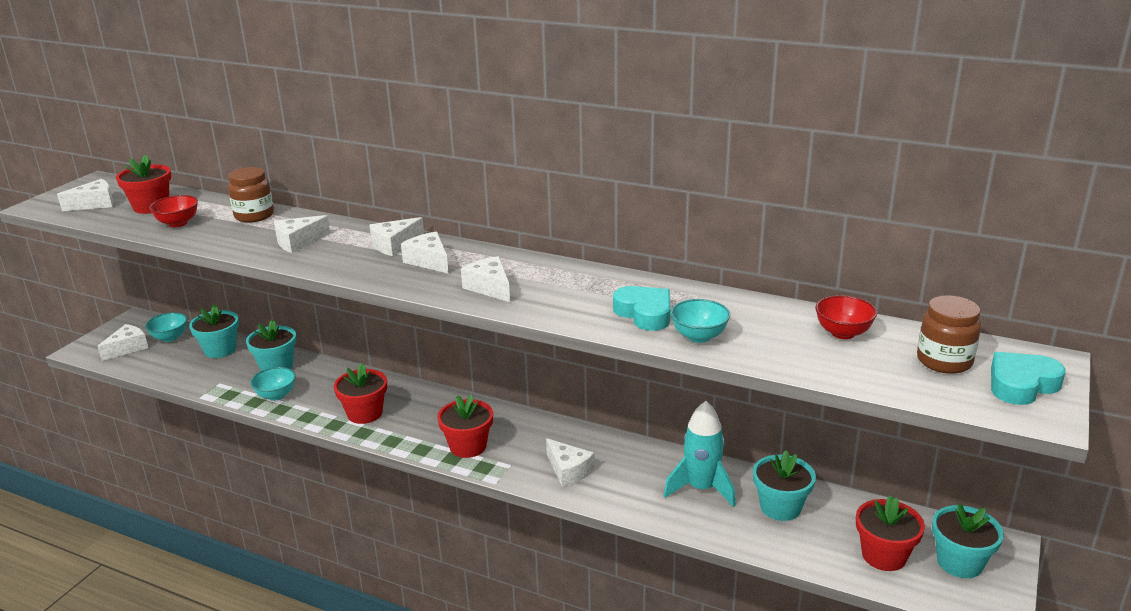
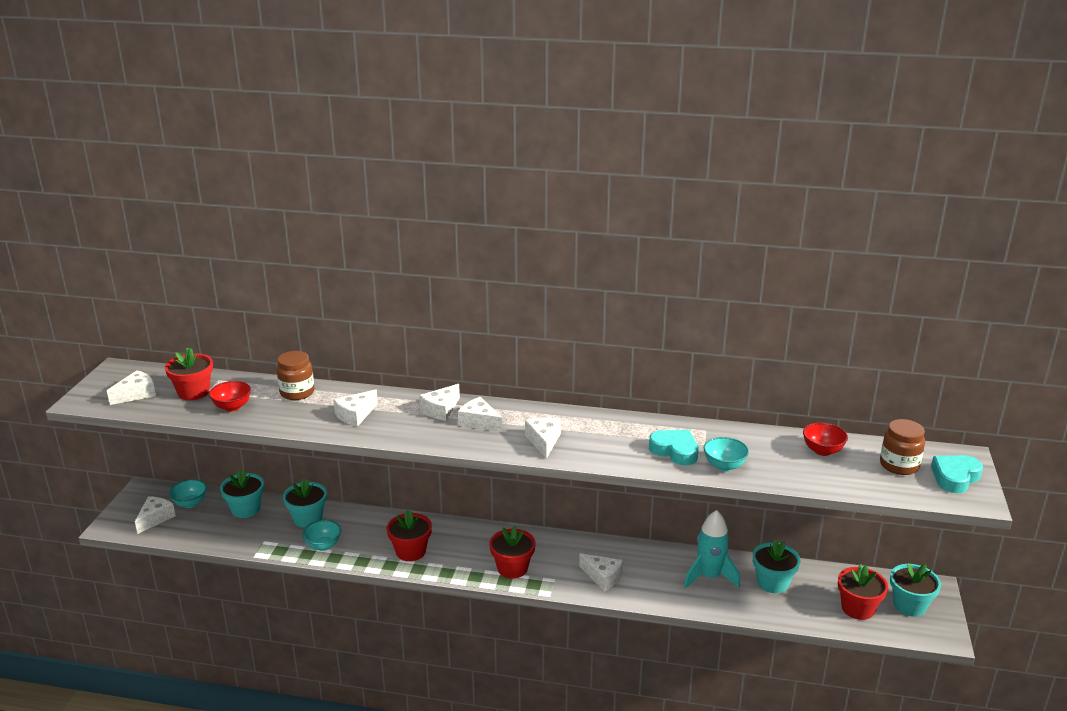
camera: 15 degrees left, 0 degrees up
white cheese [461,256,510,302] -> white cheese turned 45 degrees clockwise [525,418,561,459]

